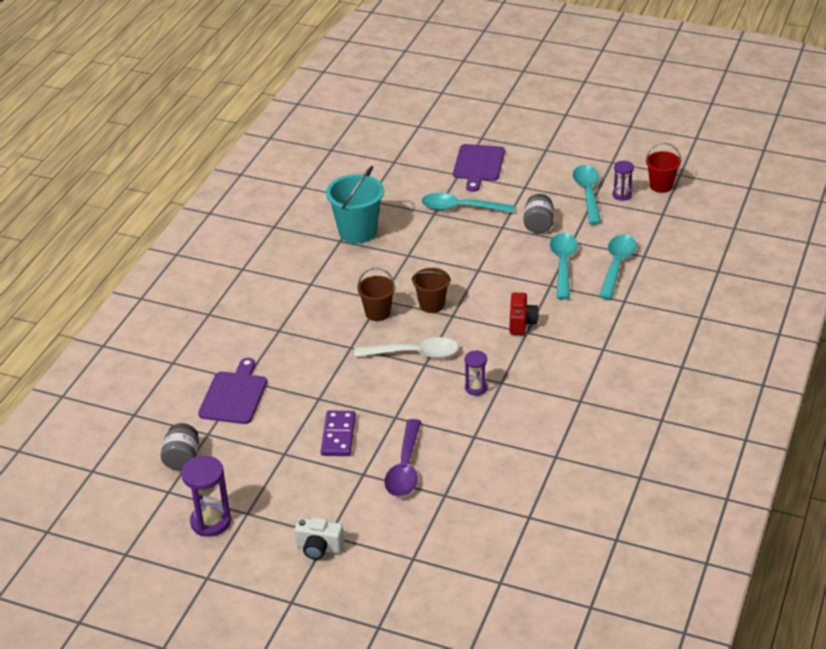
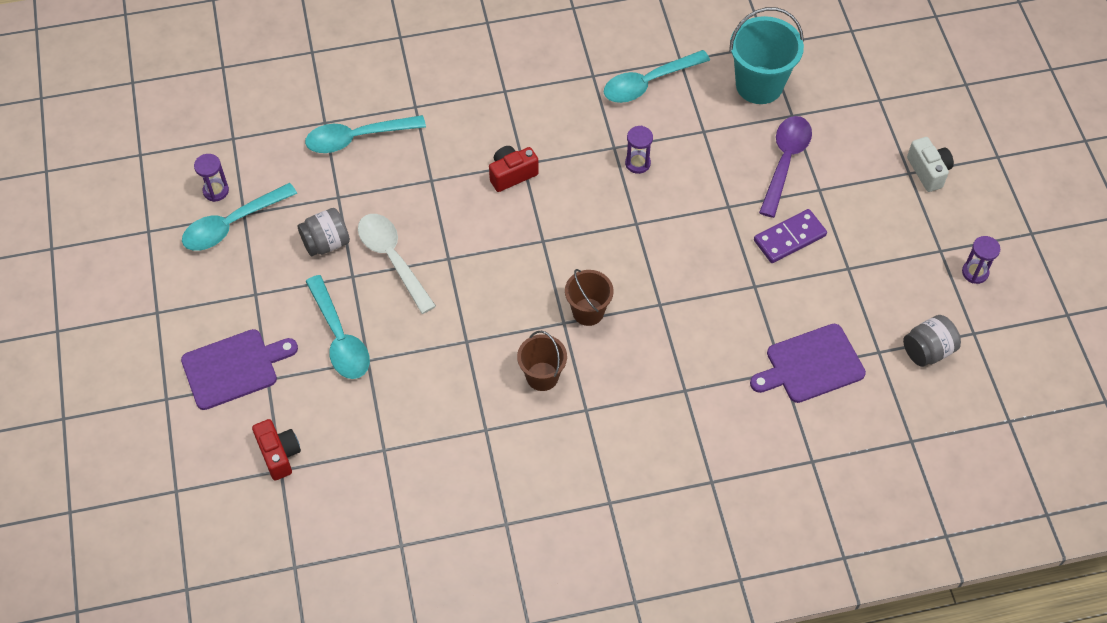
camera: 125 degrees left, 20 degrees up
purple hourglass [181,456,231,537] -> purple hourglass [962,236,1000,284], size x0.60
turquoise bucket [326,166,384,244] -> turquoise bucket moved to [729,7,804,104]
white spoon [354,337,459,358] -> white spoon moved to [358,214,436,314]
purple spoon [384,419,421,497] -> purple spoon turned 45 degrees counterclockwise [759,116,812,218]
brown bucket [412,268,451,313] -> brown bucket moved to [517,330,567,391]
turquoise spoon [550,233,578,300] -> turquoise spoon moved to [604,50,710,103]
red bucket [645,143,682,193] -> none
none -> red camera [252,419,301,480]

